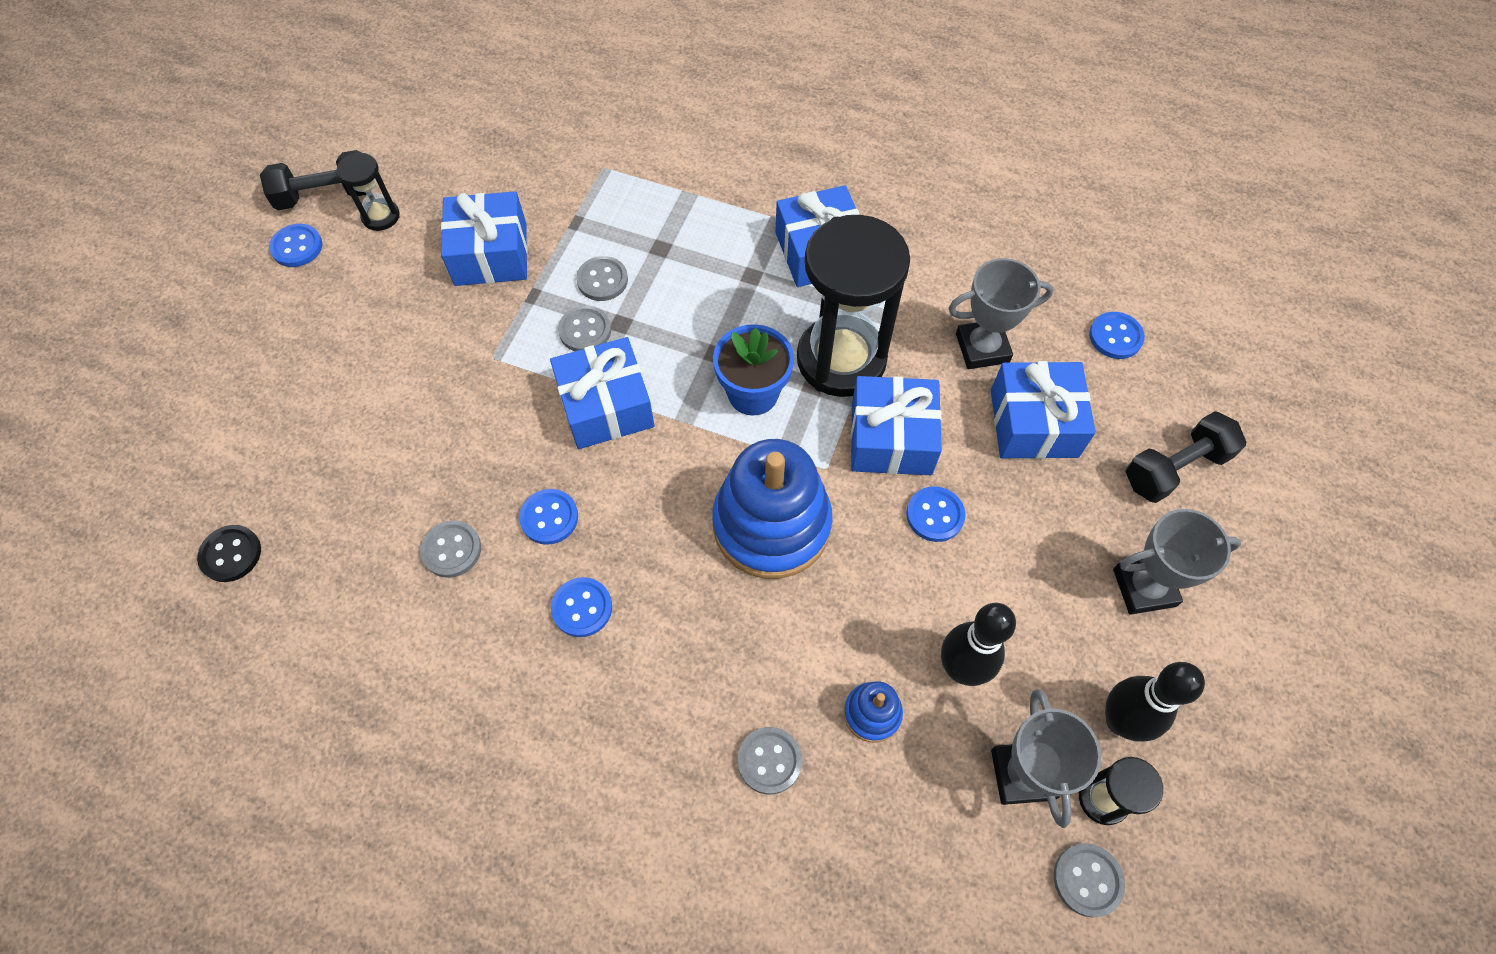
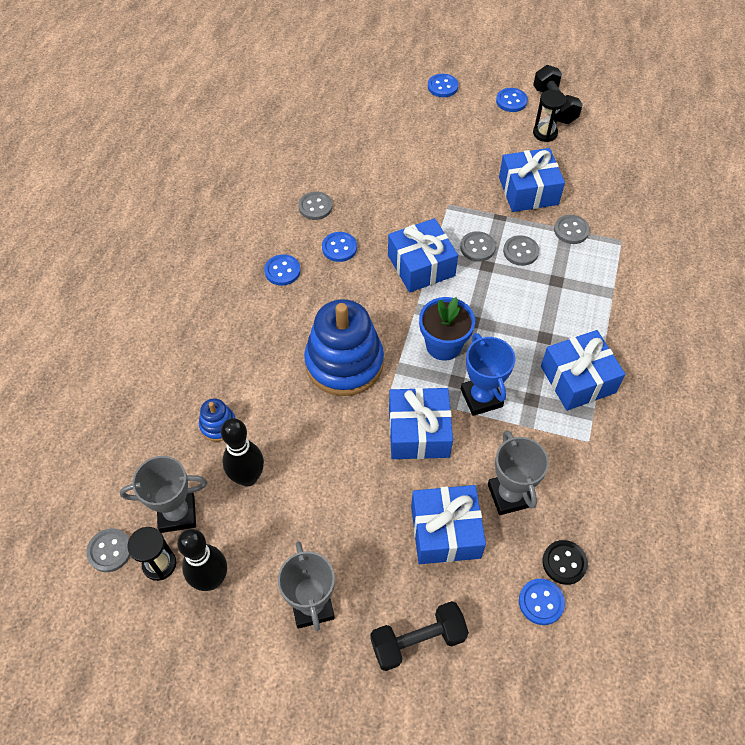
camera: 85 degrees right, 5 degrees down
black button [197,525,261,582] -> black button moved to [542,540,588,585]
grey button [738,727,802,794] -> grey button moved to [554,215,590,244]
black hourglass [797,215,910,397] -> blue trophy [461,333,516,416]
blue button [906,486,965,542] -> blue button moved to [428,74,458,97]
black dumbbell [1125,411,1246,503] -> black dumbbell turned 75 degrees counterclockwise [370,601,469,671]

